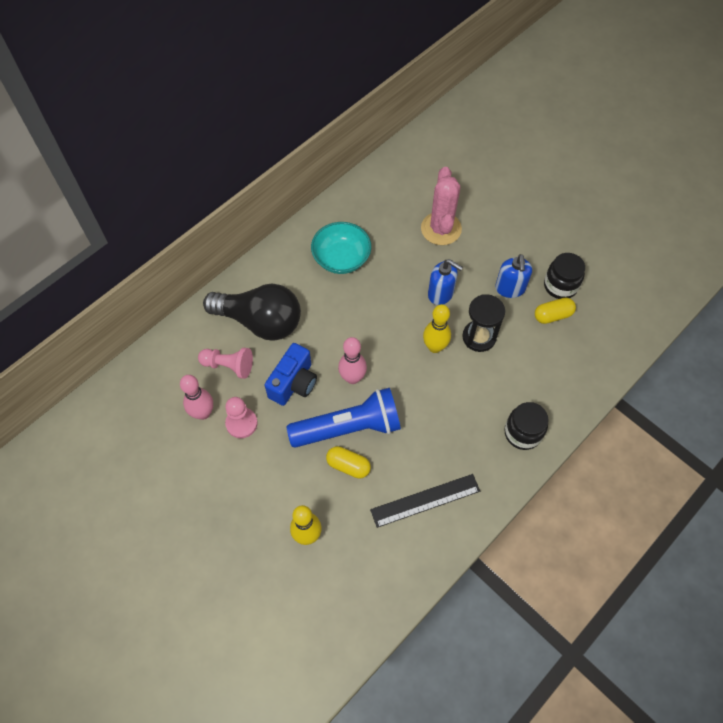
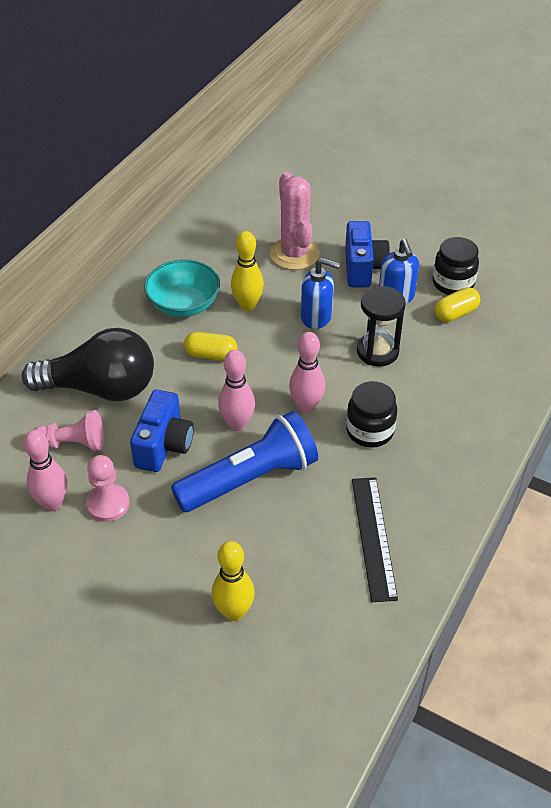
camera: 15 degrees left, 15 degrees down
yellow capsule [326,446,371,479] -> yellow capsule moved to [184,332,237,361]
black ruler [370,474,480,528] -> black ruler turned 60 degrees counterclockwise [352,477,398,602]
yellow bowling pin [423,304,451,353] -> yellow bowling pin moved to [231,231,264,311]
black jar [504,402,549,450] -> black jar moved to [346,381,397,448]
none -> pink bowling pin [289,332,326,413]
none -> blue camera [345,221,390,287]

